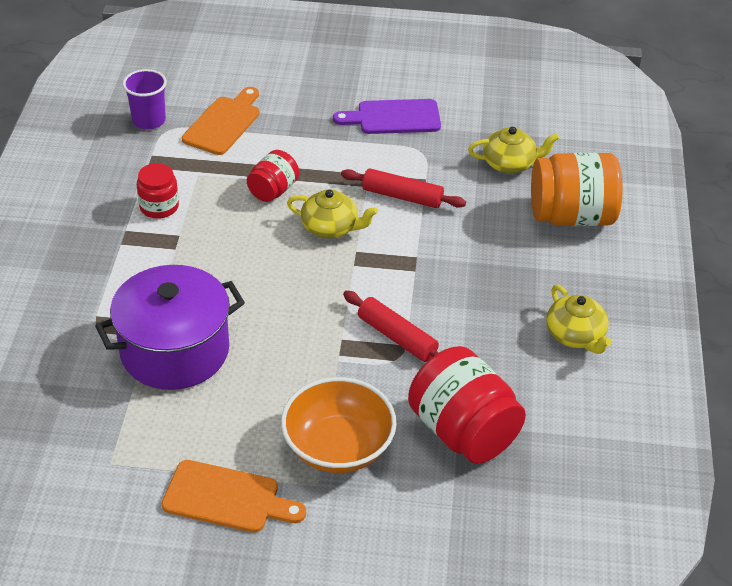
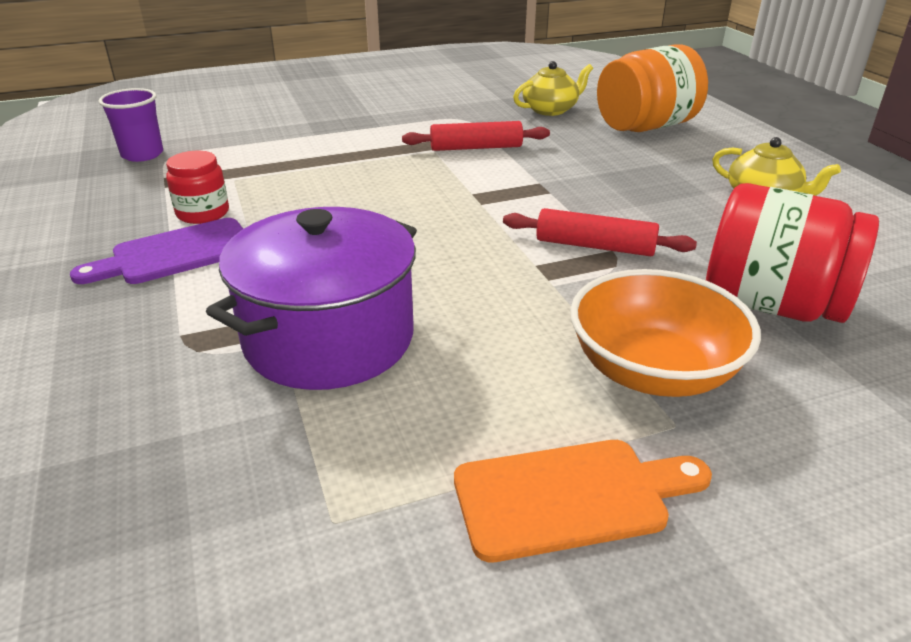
camera: 25 degrees left, 10 degrees down
orange cutting board [182,87,260,155] -> none
red jar [247,150,299,202] -> none
yellow teapot [287,189,378,238] -> none
purple cutting board [333,99,441,134] -> purple cutting board moved to [70,218,243,284]

